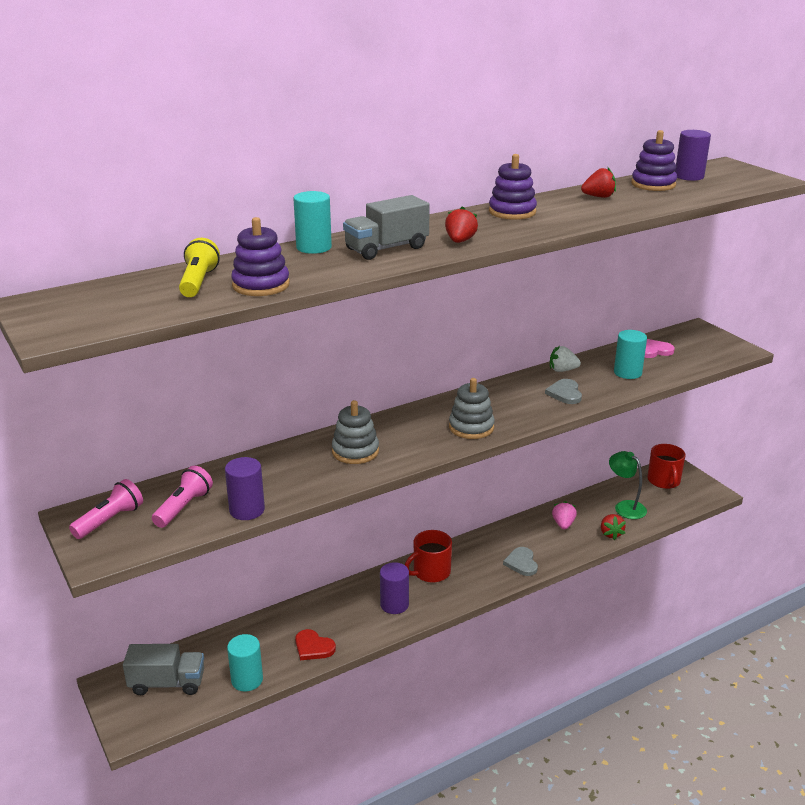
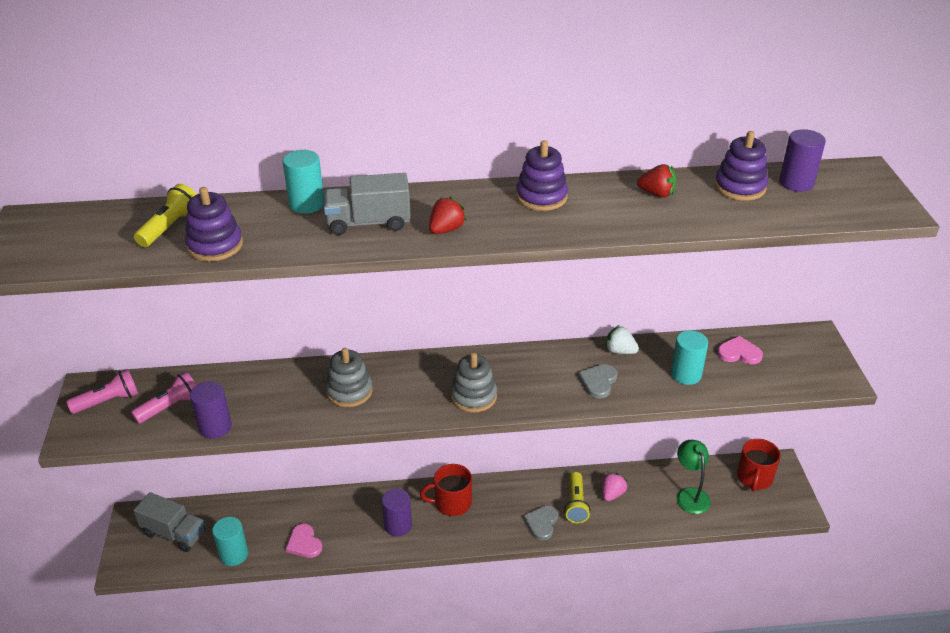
camera: 25 degrees right, 10 degrees up
red heart [295,629,336,661] -> pink heart [286,524,323,558]
red strawberry [601,514,626,540] -> none
none -> yellow flashlight [564,472,590,523]

